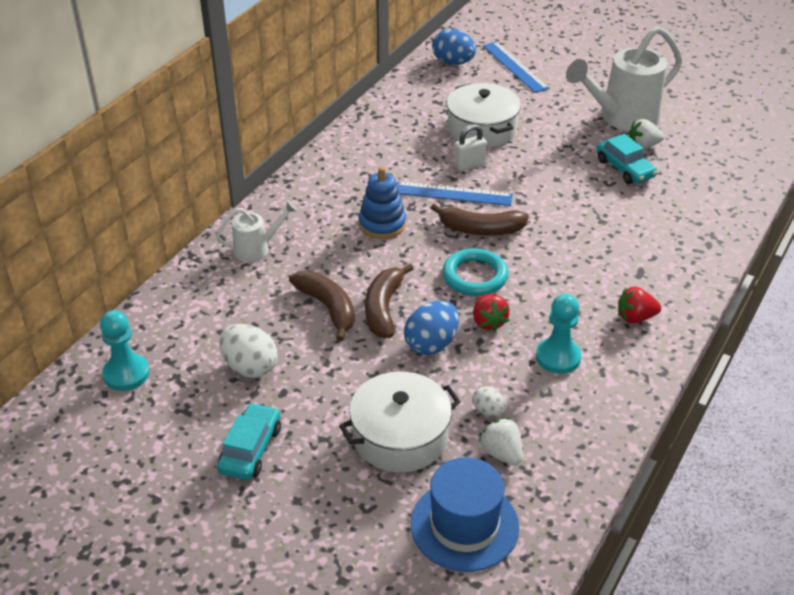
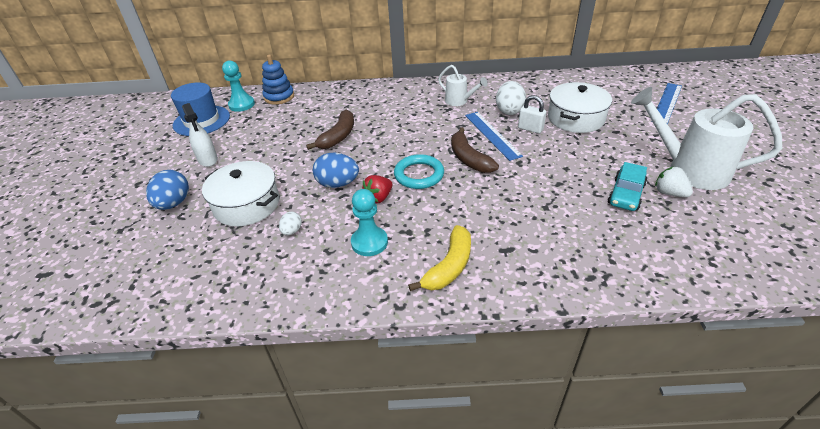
camera: 60 degrees right, 0 degrees up
white watering can [216,201,298,262] -> white watering can moved to [438,65,488,106]
turquoise car [217,403,281,480] -> white spray bottle [182,103,218,167]
white egg [219,324,277,378] -> white egg moved to [496,81,526,115]
blue stacking toy [359,167,406,239] -> blue stacking toy moved to [262,55,294,105]
brown banana [365,264,414,338] -> none
blue hat [410,457,519,572] -> blue hat moved to [171,82,230,136]
blue egg [432,29,476,65] -> blue egg moved to [146,170,189,210]
white strawberry [479,418,523,465] -> none
red strawberry [618,287,661,323] -> yellow banana [408,225,471,291]

